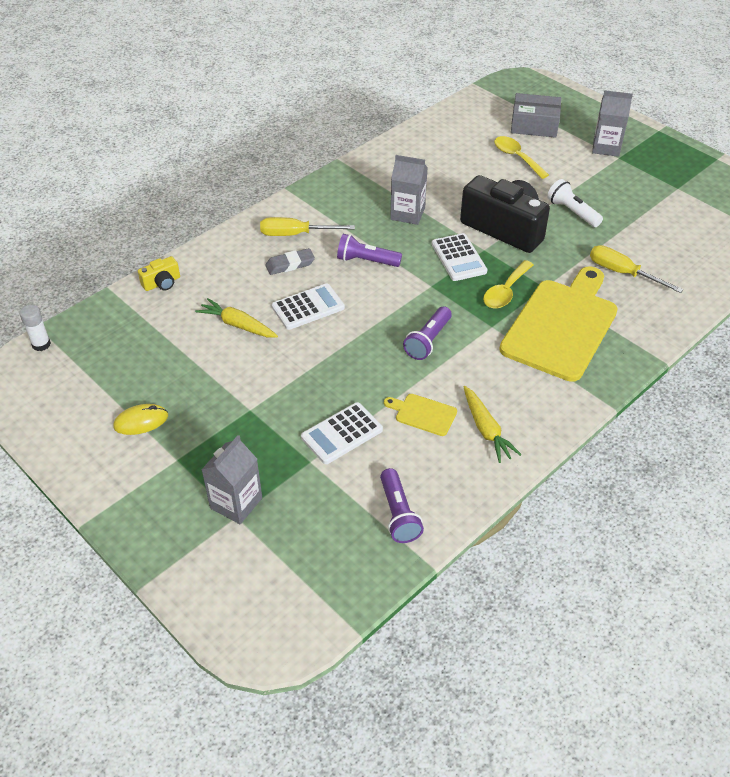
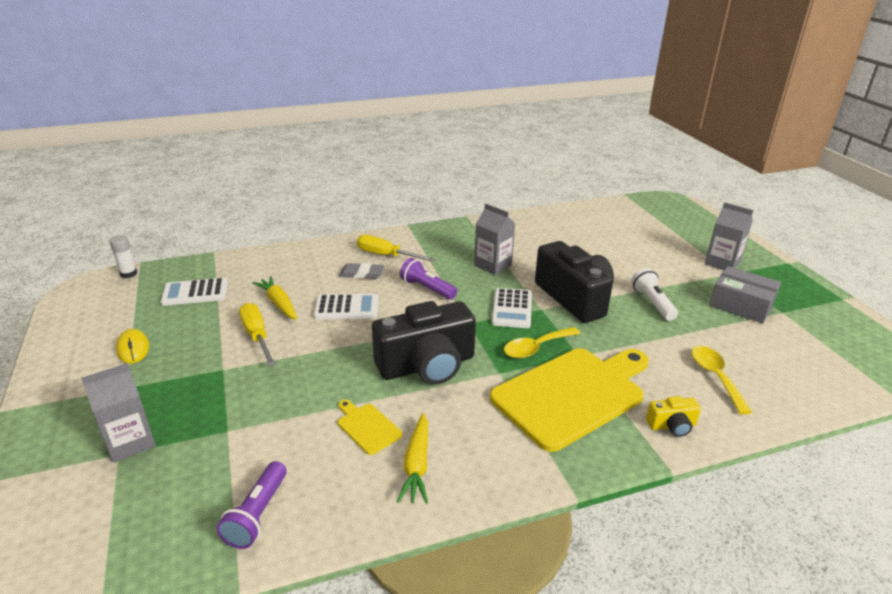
camera: 25 degrees right, 15 degrees down
yellow mouse [113,404,168,435] -> yellow mouse turned 60 degrees clockwise [116,329,149,364]
yellow camera [138,256,180,291] -> yellow camera moved to [646,396,701,437]
white calculator [301,402,383,464] -> white calculator moved to [161,277,228,306]
purple flashlight [403,306,452,360] -> black camera [372,301,476,385]
yellow spoon [494,136,549,179] -> yellow spoon moved to [692,346,752,414]
grey box [511,93,561,138] -> grey box moved to [709,266,781,323]
yellow screwdriver [590,245,684,293] -> yellow screwdriver moved to [239,303,276,366]

